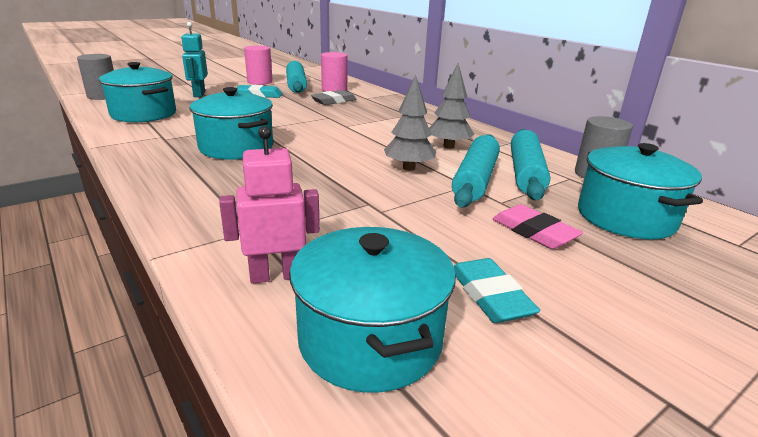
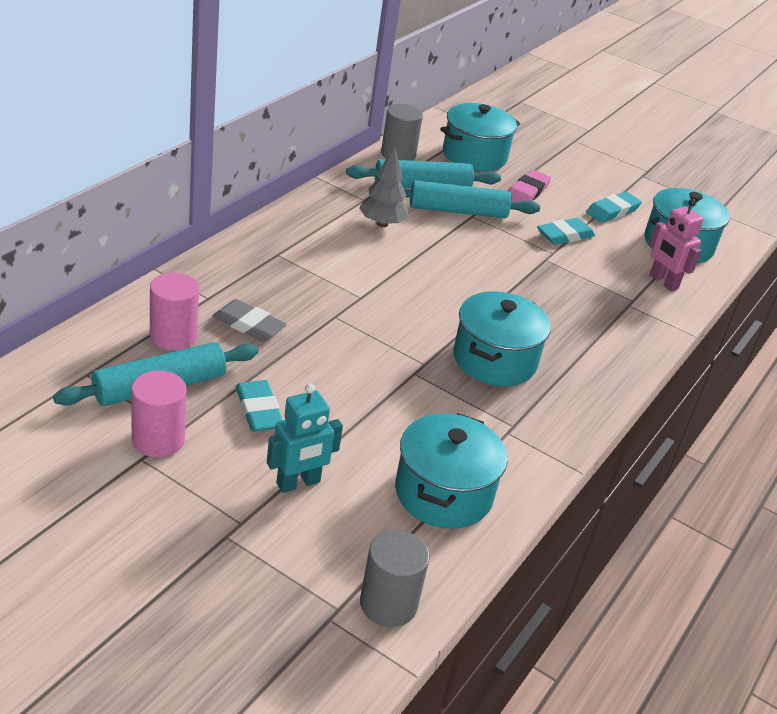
camera: 115 degrees left, 10 degrees up
grey tree [384,75,436,171] -> none
none -> turquoise eraser [537,218,595,245]

